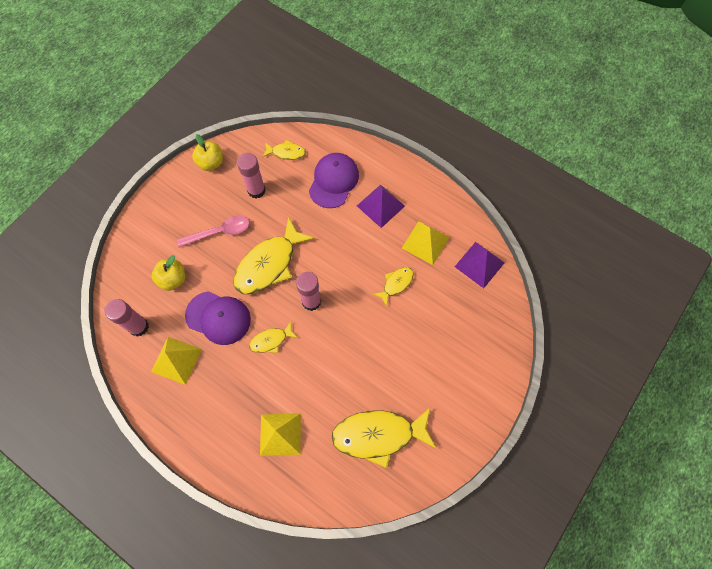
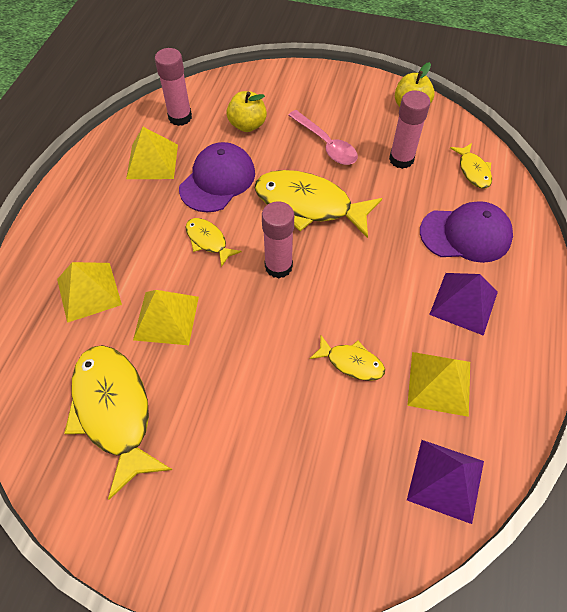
camera: 70 degrees right, 10 degrees down
purple cap [185,291,251,345] -> purple cap turned 150 degrees counterclockwise [179,142,255,212]
none -> yellow pyramid [133,290,199,345]

